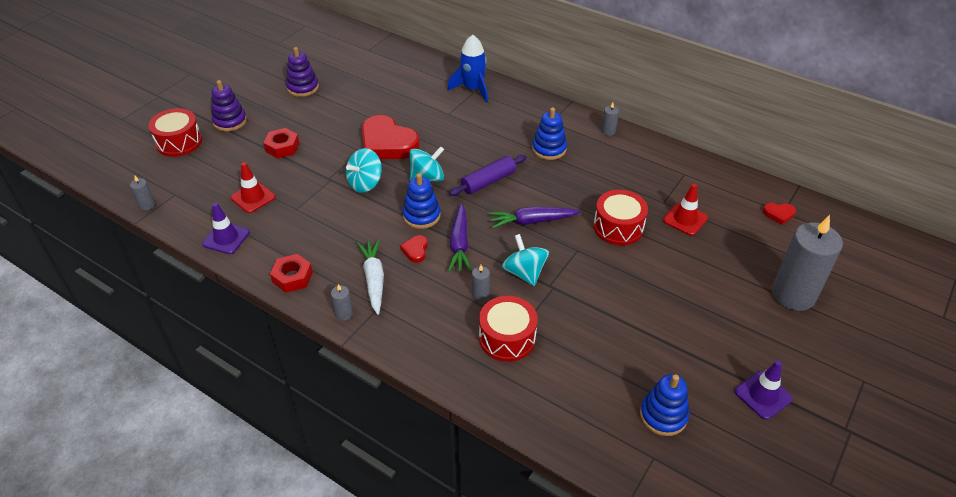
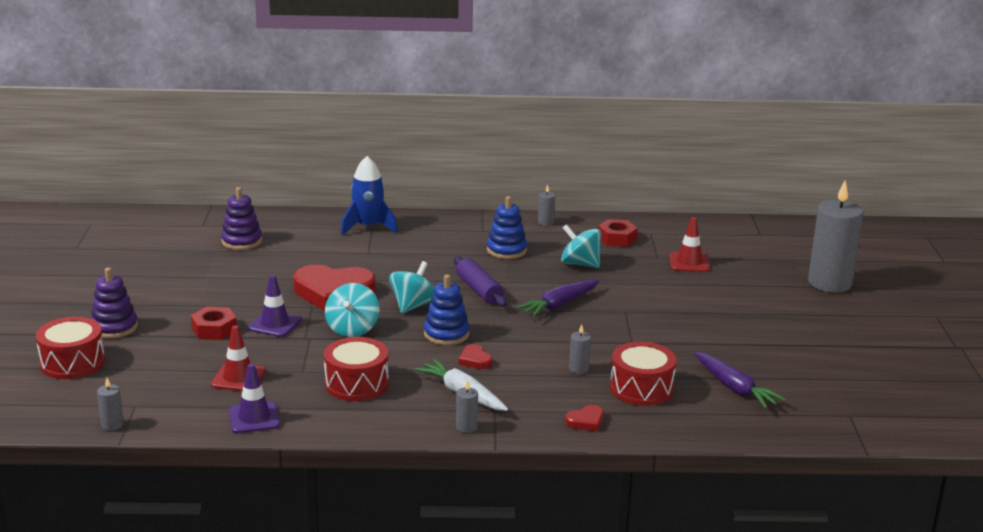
camera: 35 degrees left, 20 degrees down
red nut [270,254,313,293] -> red nut moved to [598,219,638,247]
purple stacking toy [286,47,319,97] -> purple stacking toy moved to [221,187,262,250]
purple carrot [448,204,472,272] -> purple carrot moved to [694,352,786,409]
purple rolling pin [449,155,526,196] -> purple rolling pin turned 45 degrees counterclockwise [454,256,507,307]
turquoise spinning top [502,234,549,286] -> turquoise spinning top moved to [561,224,602,268]
red drum [594,190,648,245] -> red drum moved to [324,337,389,401]
blue stacking toy [640,374,689,436] -> none
purple traffic cone [734,360,793,420] -> purple traffic cone moved to [248,274,302,337]
red heart [763,203,796,225] -> red heart moved to [565,405,604,431]

